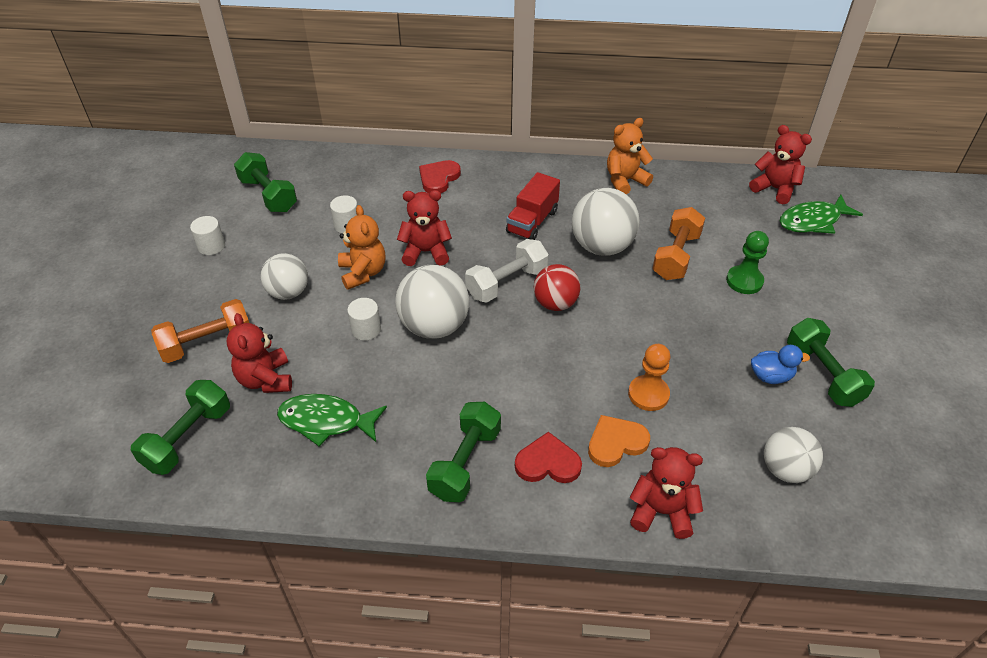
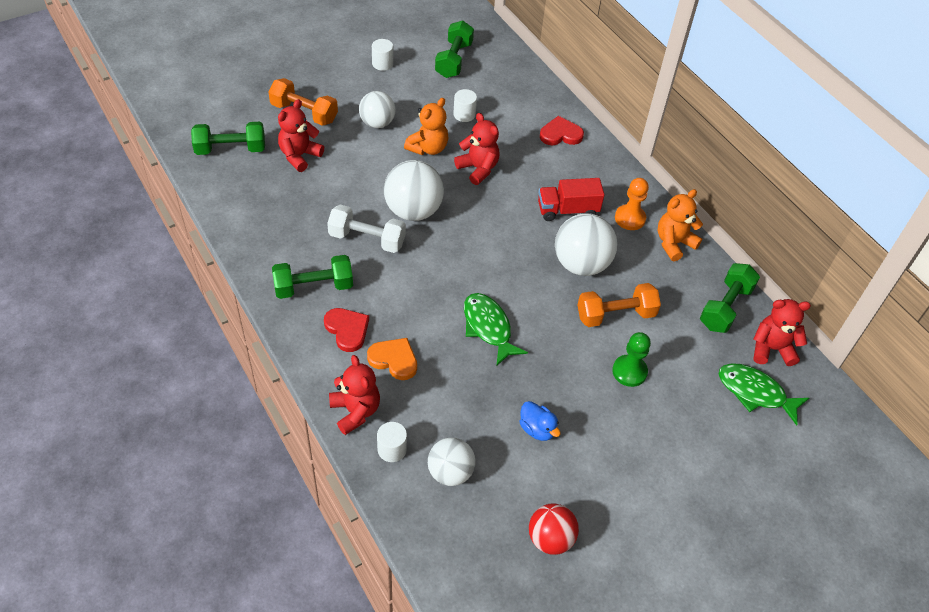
camera: 50 degrees right, 5 degrees up
green fish [277,394,387,446] -> green fish moved to [464,293,528,366]
white cylinder [347,298,381,341] -> white cylinder moved to [377,422,407,462]
white dumbbell [465,239,549,303] -> white dumbbell moved to [327,205,406,253]
red ball [534,264,581,311] -> red ball moved to [529,503,579,555]
orange teddy bear [607,118,653,195] -> orange teddy bear turned 60 degrees counterclockwise [657,189,703,261]
orange pawn [628,344,671,411] -> orange pawn moved to [615,178,649,230]
red teddy bear [749,125,812,204] -> red teddy bear turned 90 degrees counterclockwise [754,299,811,366]
green dumbbell [787,318,875,407] -> green dumbbell moved to [700,263,760,333]

